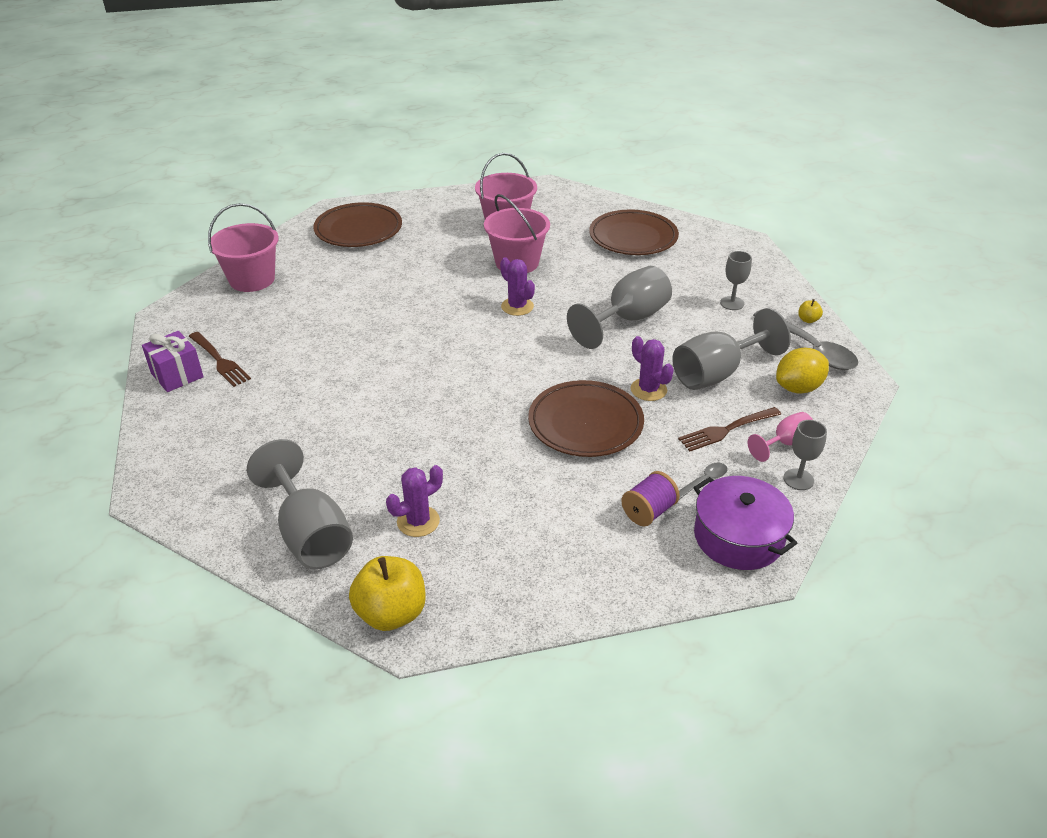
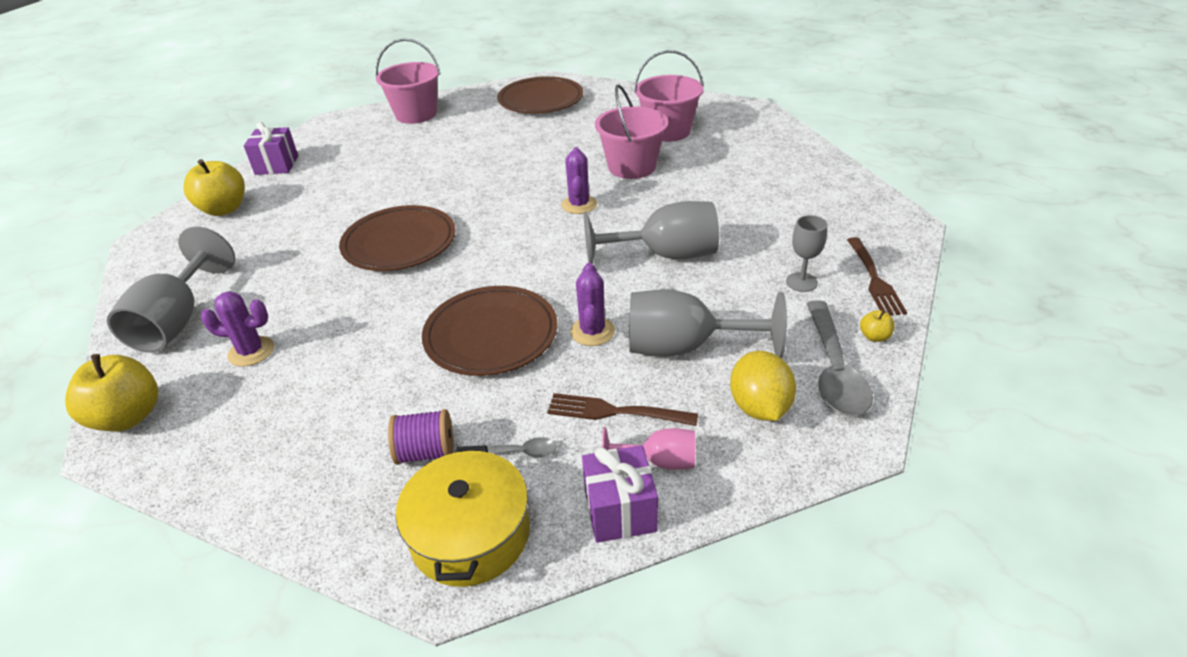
camera: 40 degrees right, 0 degrees up
brown fork [189,332,251,387] -> brown fork moved to [847,237,907,316]
brown plate [589,210,679,255] -> brown plate moved to [339,205,456,271]
purple pot [693,476,797,570] -> yellow pot [396,446,530,587]
yellow lemon [776,348,829,394] -> yellow lemon turned 75 degrees clockwise [730,351,796,421]
grey goblet [783,420,827,490] -> purple gift [582,445,658,543]
none -> yellow apple [184,159,245,216]

